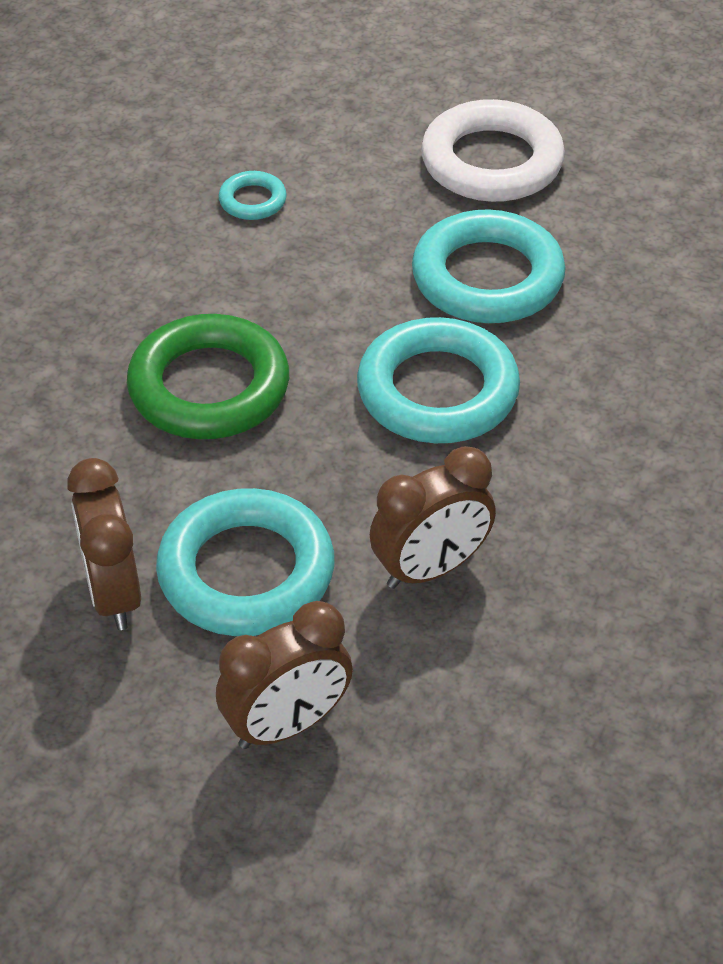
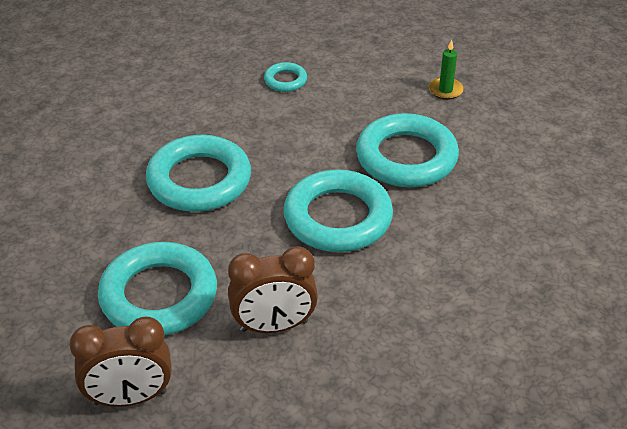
camera: 20 degrees right, 5 degrees down
brown clock [67,458,141,630] -> none
green ring [127,314,289,439] -> turquoise ring [146,135,251,212]
white ring [421,99,565,202] -> green candle [429,40,464,100]

